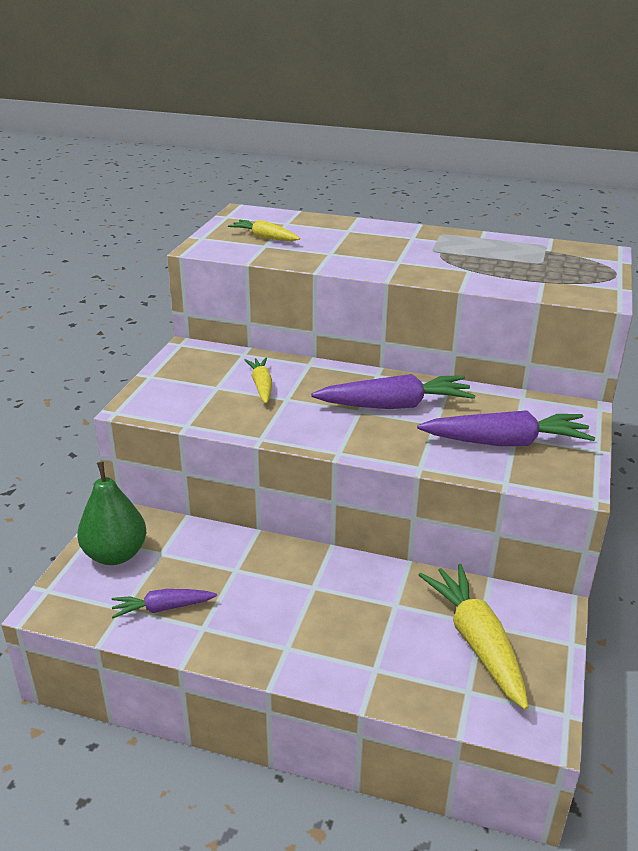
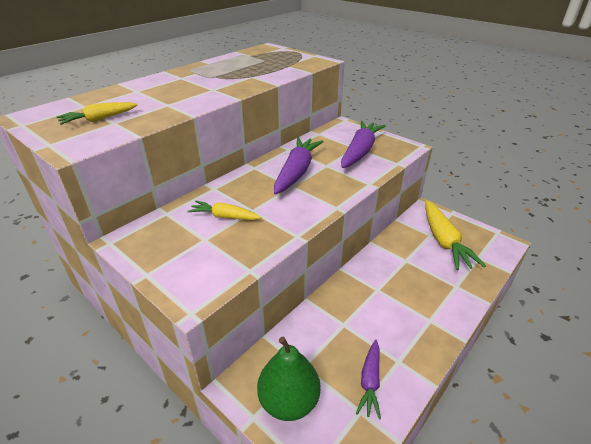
camera: 65 degrees left, 5 degrees up
yellow carrot [419,564,529,710] -> yellow carrot turned 105 degrees counterclockwise [425,200,486,270]

